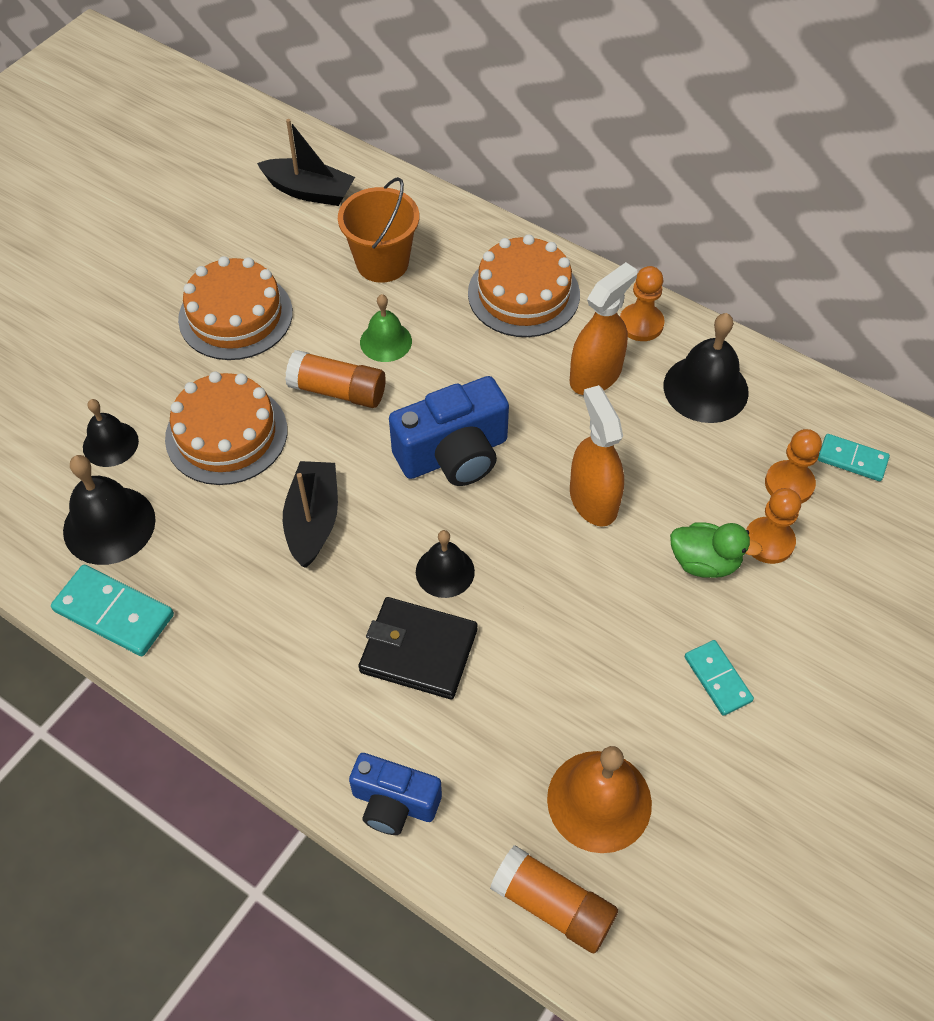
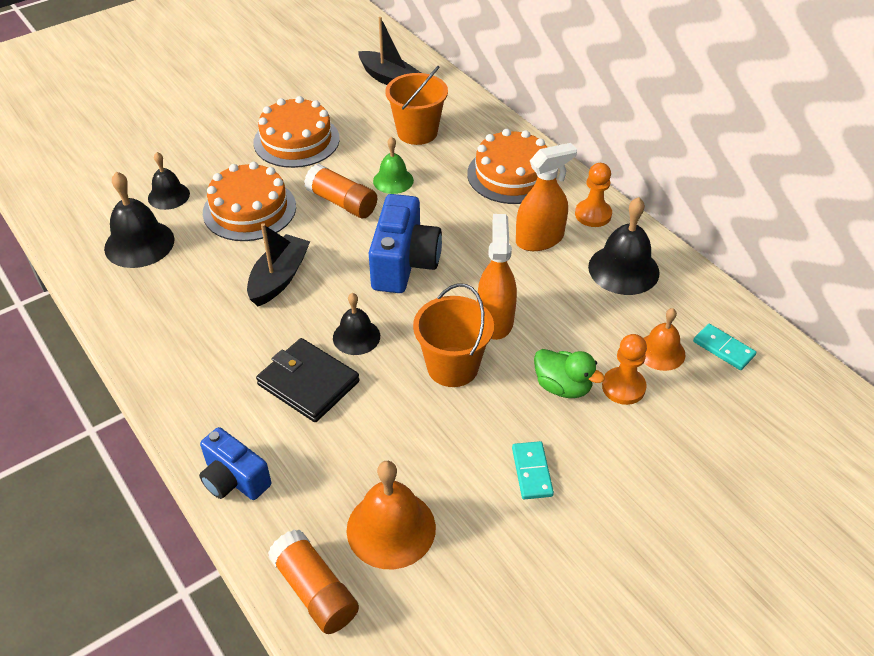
camera: 20 degrees right, 10 degrees down
turquoise domino [51,565,174,656] -> none
blue camera [389,376,509,486] -> blue camera turned 75 degrees counterclockwise [369,194,442,293]
orange pawn [765,429,822,504] -> orange bell [643,308,685,371]
none -> orange bucket [413,283,494,387]

